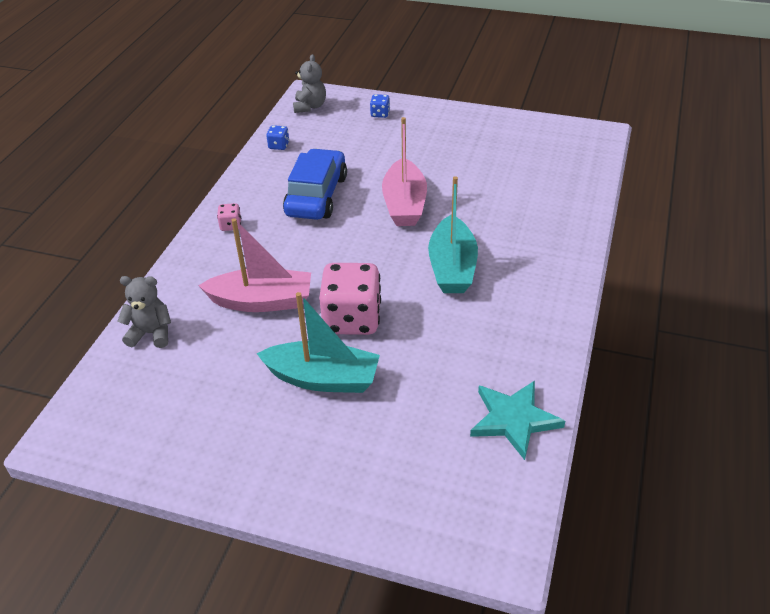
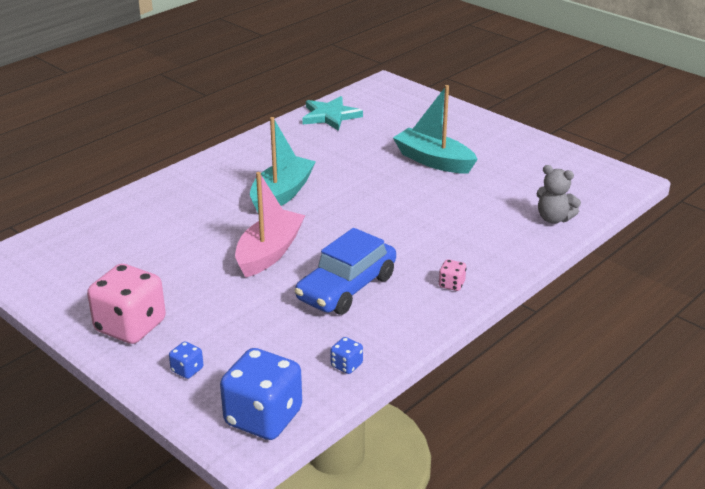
camera: 155 degrees left, 10 degrees down
pink boat [198,218,311,312] -> none
grey teddy bear [293,54,326,113] -> blue dice [220,348,302,440]
pink dice [319,263,381,335] -> pink dice moved to [87,264,166,344]

